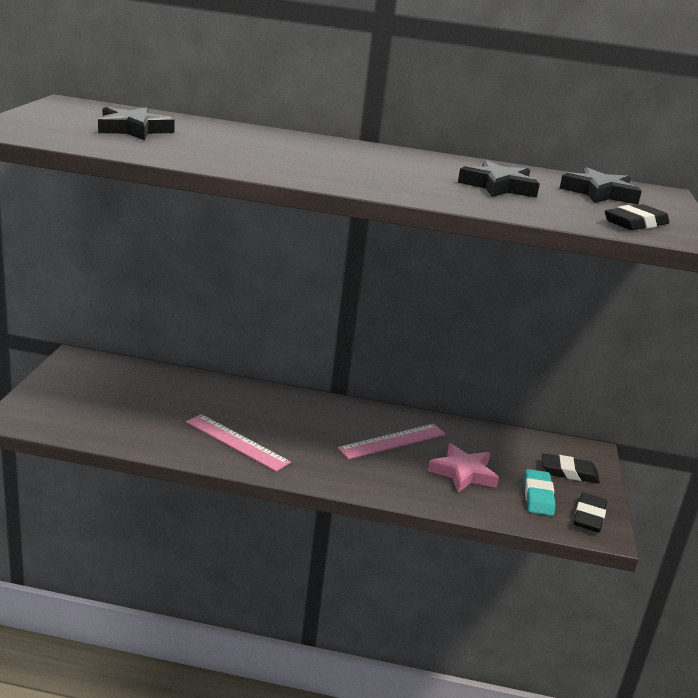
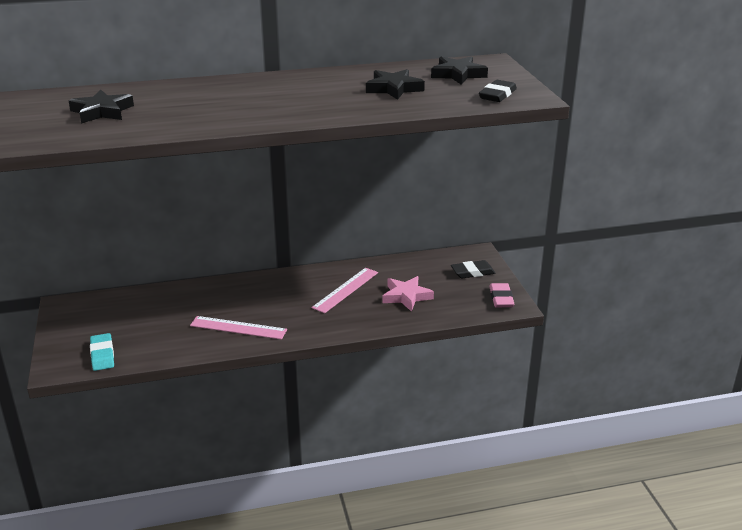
camera: 20 degrees left, 5 degrees up
turquoise eraser [524,469,555,516] -> turquoise eraser moved to [90,333,114,371]
black eraser [573,493,608,533] -> pink eraser [489,283,514,307]

